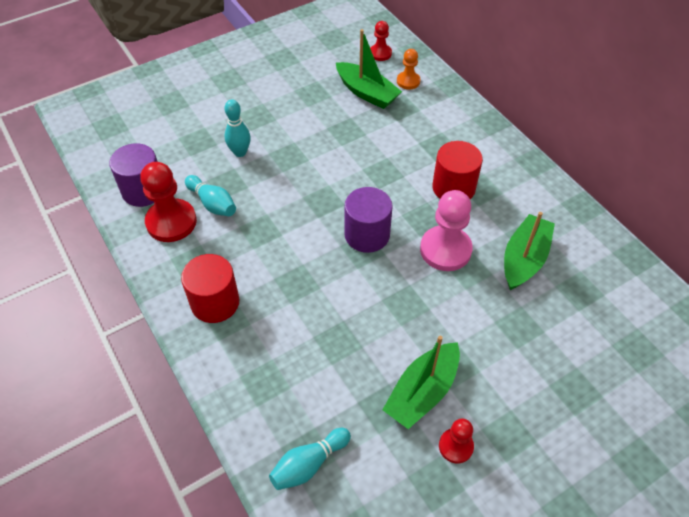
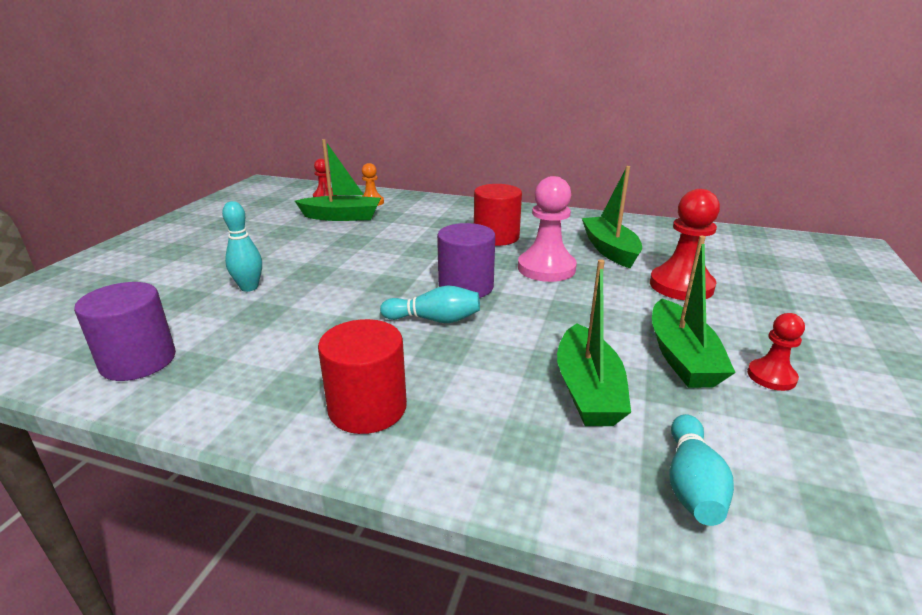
camera: 40 degrees left, 25 degrees down
red pawn [140,162,197,242] -> red pawn moved to [650,189,720,300]
turquoise bowling pin [185,175,236,216] -> turquoise bowling pin moved to [380,285,480,323]
none -> green boat [557,259,631,426]

